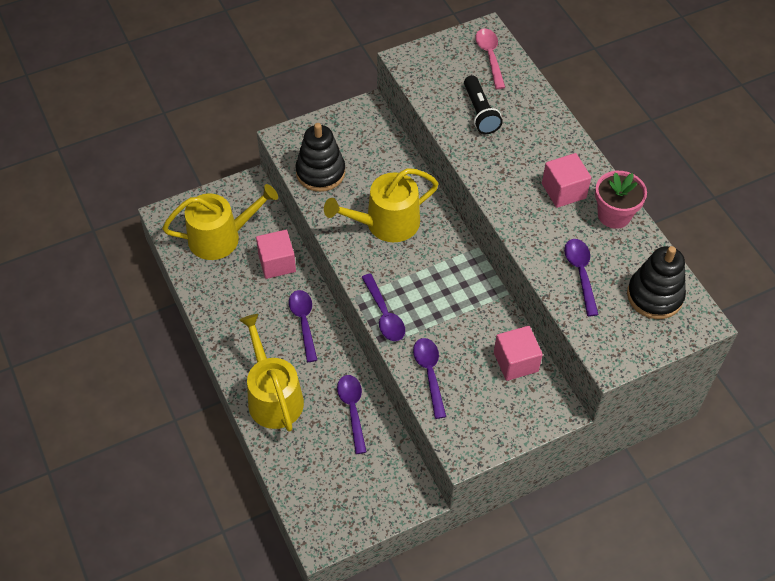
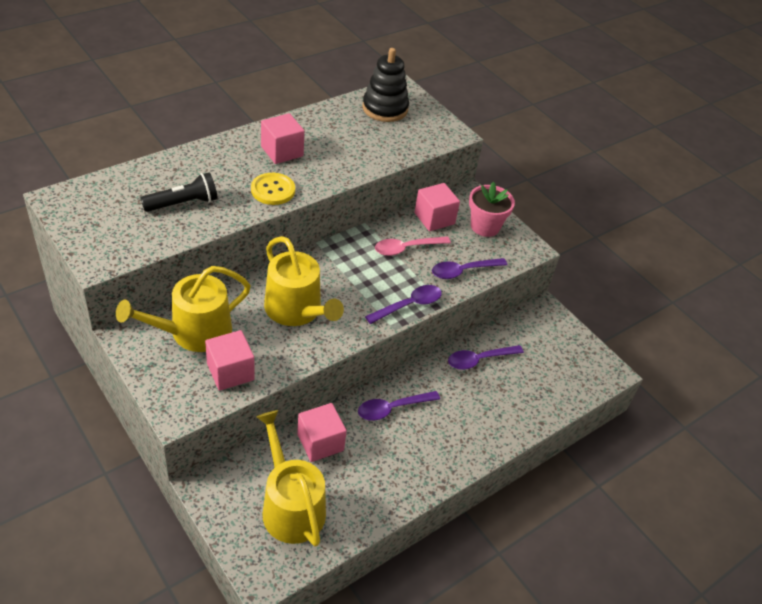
camera: 105 degrees left, 10 degrees down
yellow watering can [239,314,304,432] -> yellow watering can moved to [116,266,251,352]
black stacking toy [295,123,345,192] -> pink cube [205,330,255,391]
pink spoon [475,29,505,89] -> pink spoon moved to [375,236,451,256]
purple spoon [564,239,599,316] -> none
pink flower pot [595,171,647,229] -> pink flower pot moved to [469,182,515,237]
none -> yellow button [251,173,295,205]

